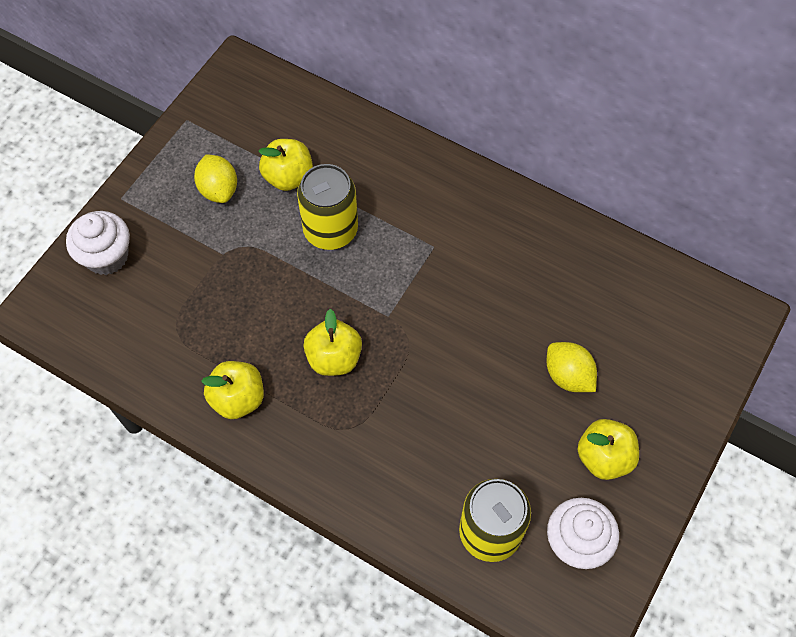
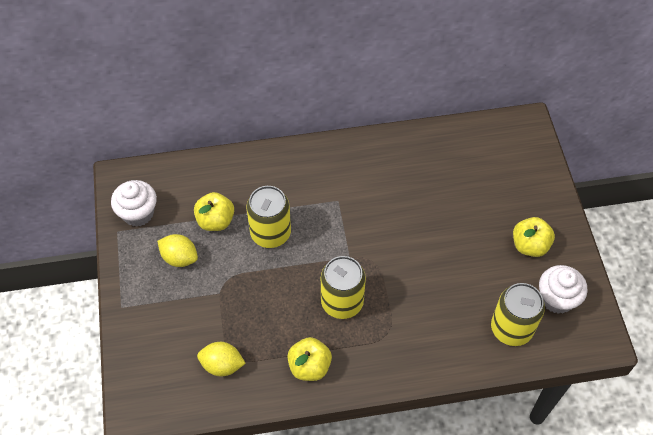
camera: 40 degrees left, 5 degrees down
white cupcake [66,211,130,275] -> white cupcake moved to [111,180,157,227]
yellow apple [303,309,362,376] -> yellow can [321,256,366,319]
yellow lemon [547,342,597,392] -> yellow lemon moved to [197,342,246,376]

